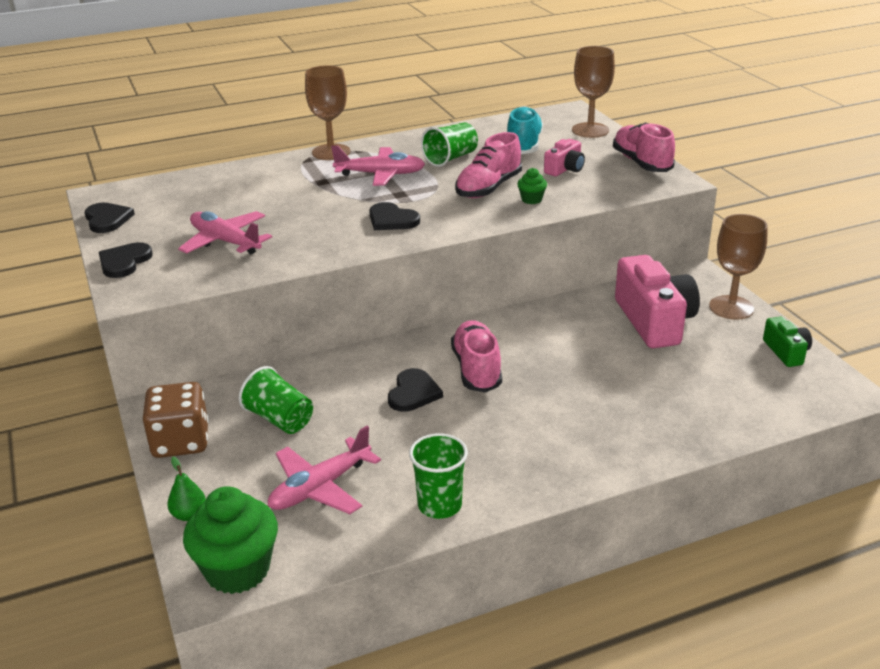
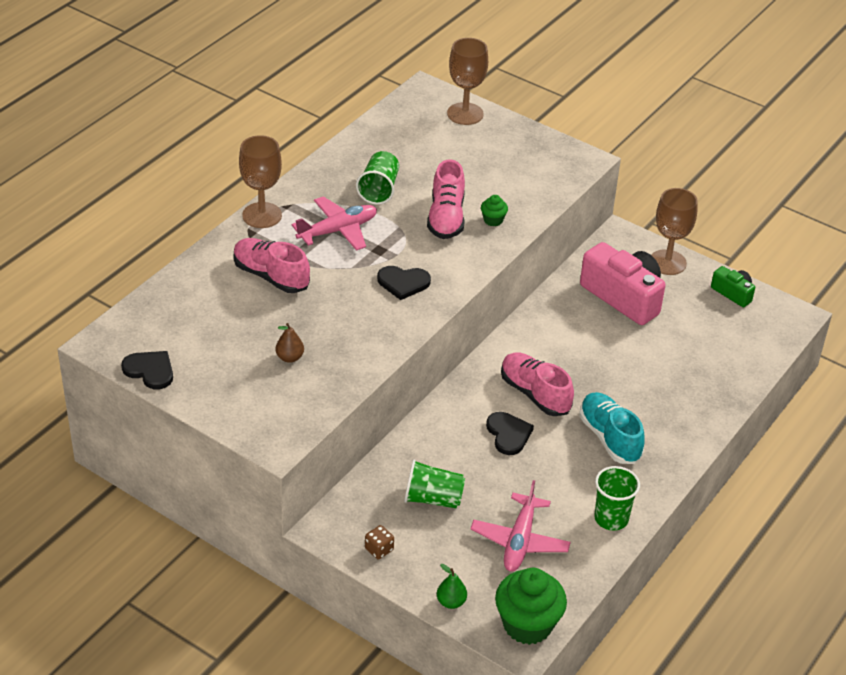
camera: 35 degrees left, 10 degrees up
black heart [99,242,153,278] -> none
brown dice [143,382,208,458] -> brown dice [365,525,394,559], size x0.47
pink plane [178,211,272,254] -> brown pear [276,323,304,363]
turquoise shoe [507,106,543,154] -> turquoise shoe moved to [579,392,645,464]
pink camera [544,139,585,176] -> none
pink shoe [613,123,675,172] -> pink shoe moved to [233,238,310,293]

